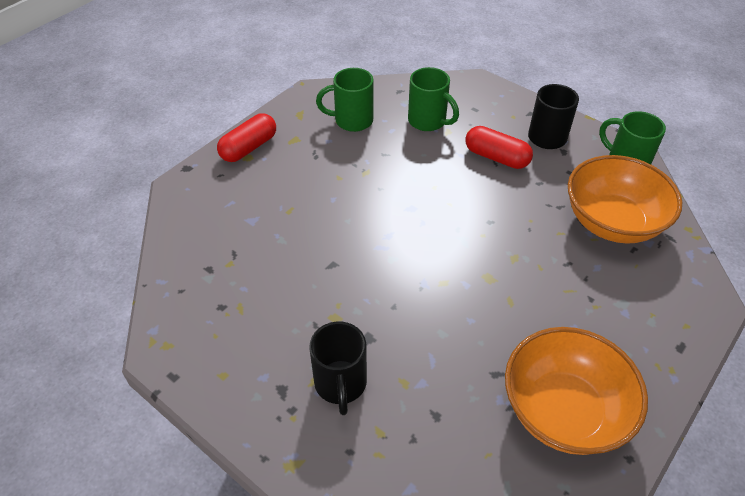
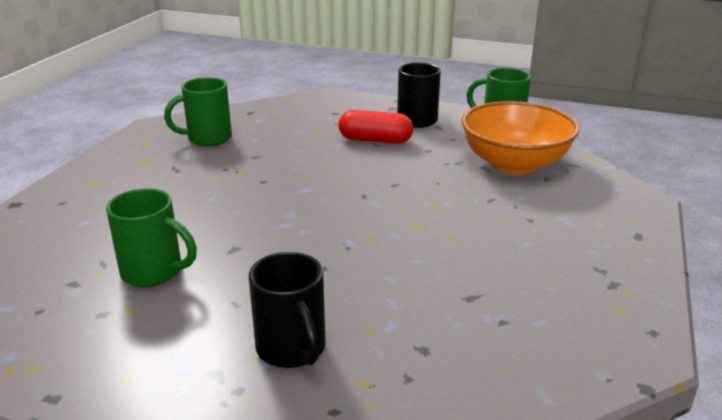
camera: 20 degrees left, 20 degrees down
red capsule [217,114,276,162] -> none
green mug [408,67,459,131] -> green mug moved to [106,188,197,287]
orange bowl [505,327,648,455] -> none

